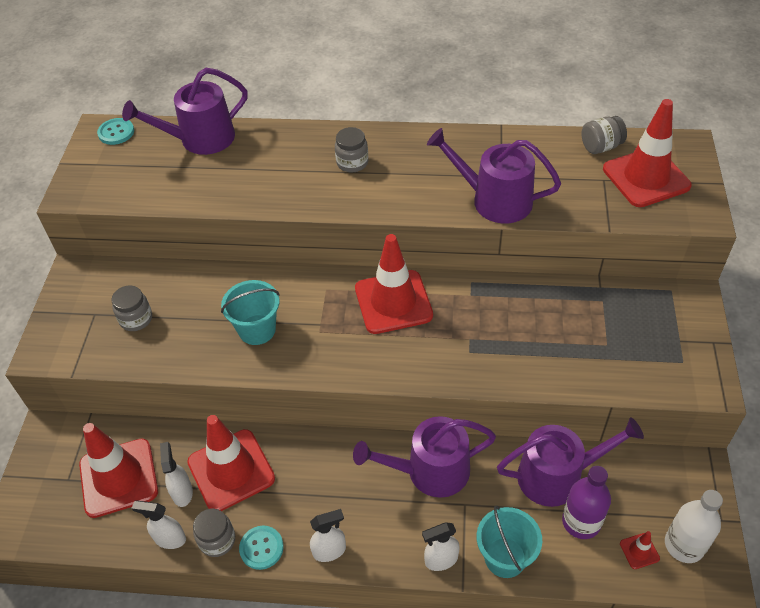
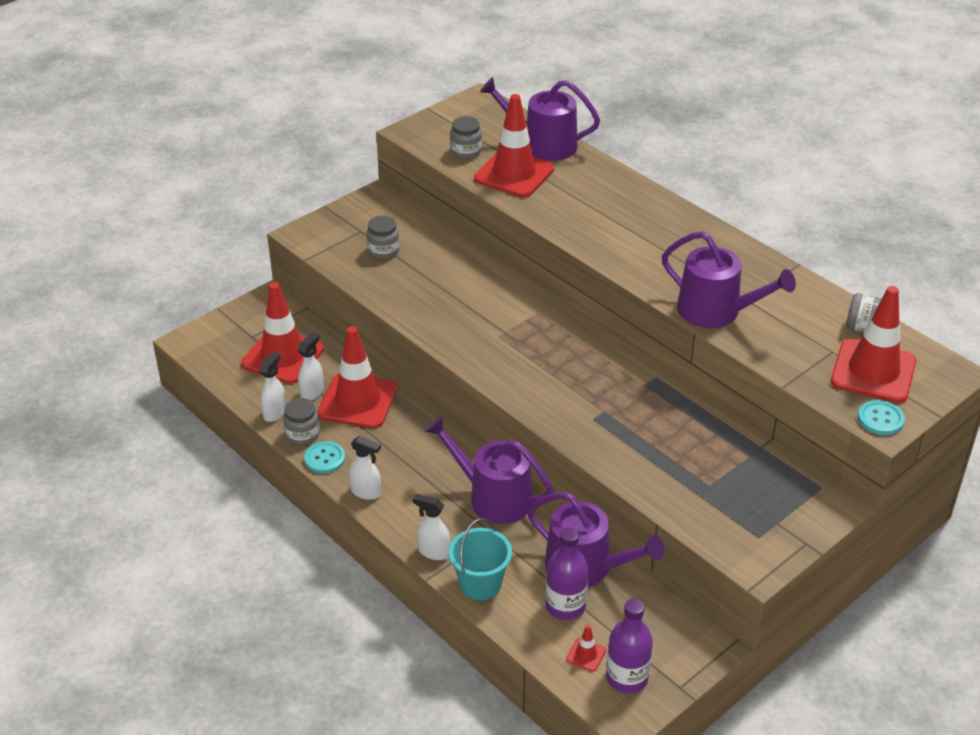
camera: 40 degrees right, 10 degrees down
turquoise button [97,118,134,145] -> turquoise button moved to [858,400,905,435]
white spray bottle [131,500,186,549] -> white spray bottle turned 60 degrees clockwise [260,351,286,422]
turquoise bucket [221,280,279,345] -> none
grey jar [335,127,368,173] -> grey jar moved to [450,116,482,159]
red traffic cone [355,234,433,334] -> red traffic cone moved to [474,94,554,197]
purple watering can [427,128,561,223] -> purple watering can turned 150 degrees clockwise [662,231,796,328]
white bottle [665,490,723,563] -> purple bottle [606,599,653,694]

